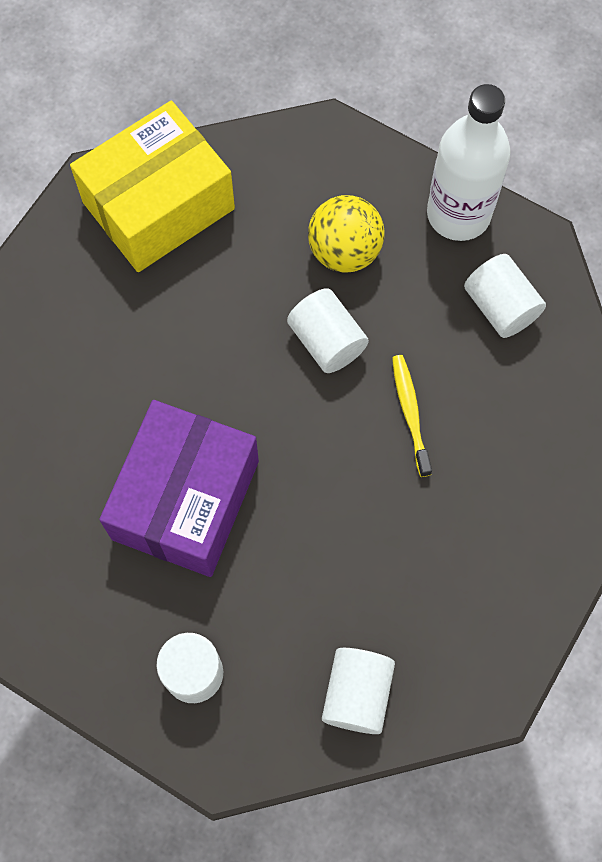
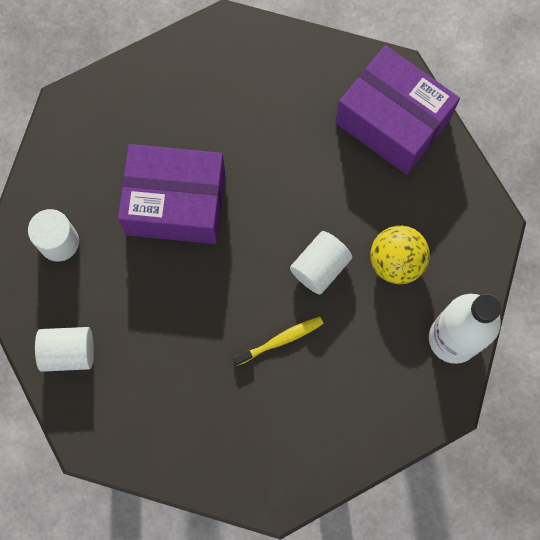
camera: 75 degrees right, 5 degrees up
yellow box [70,101,235,272] -> purple box [335,45,460,174]
white cylinder [464,254,546,338] -> none

